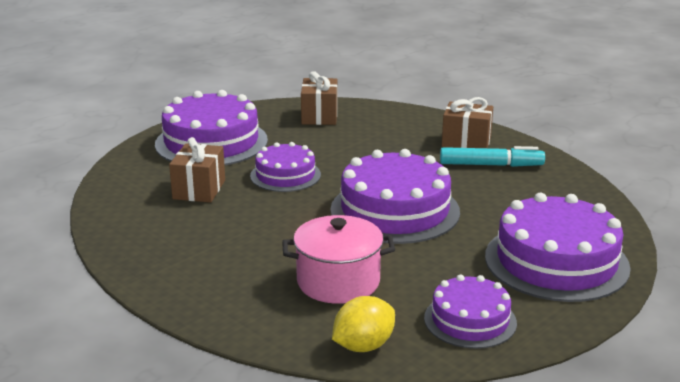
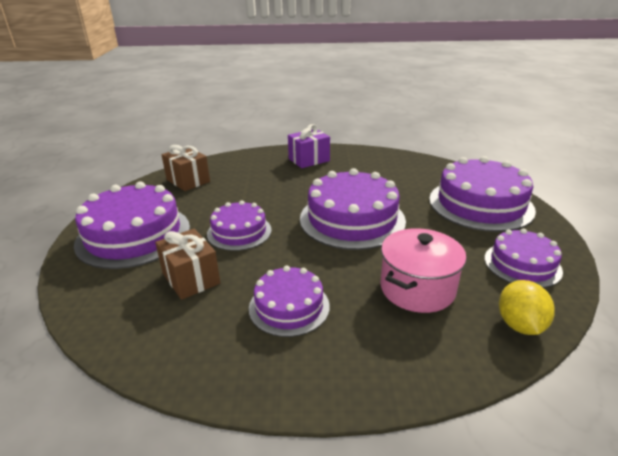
camera: 45 degrees left, 5 degrees up
turquoise marker [440,146,545,167] -> none
brown gift [442,97,493,148] -> purple gift [288,124,330,168]
none -> purple cake [249,266,330,337]

